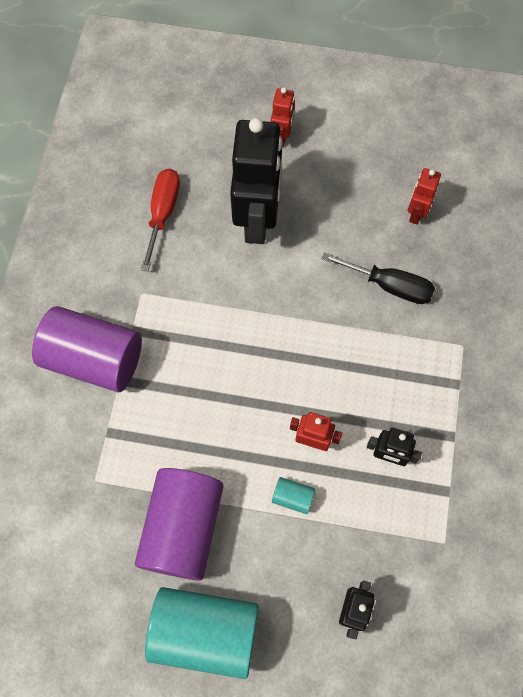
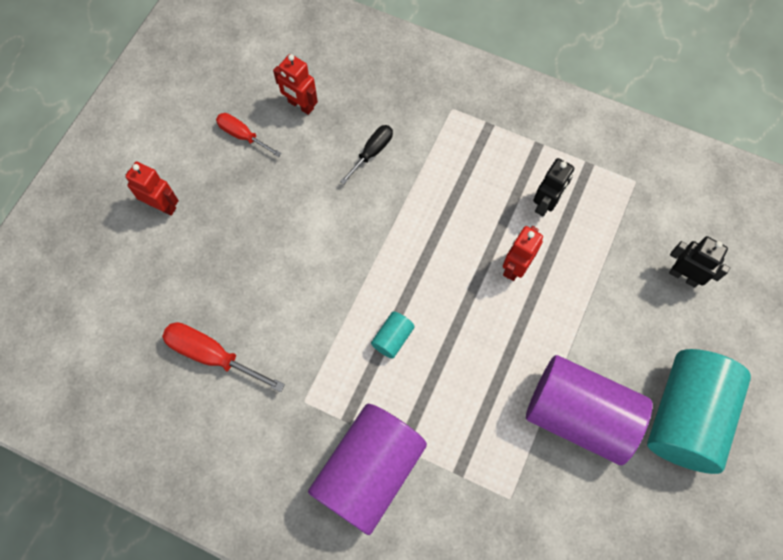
camera: 75 degrees left, 0 degrees up
black robot [230,118,282,244] -> none
turquoise cylinder [272,477,315,514] -> turquoise cylinder moved to [371,311,415,359]
black screwdriver [322,252,435,304] -> black screwdriver [340,125,393,184], size x0.65
none -> red screwdriver [216,113,282,157]

